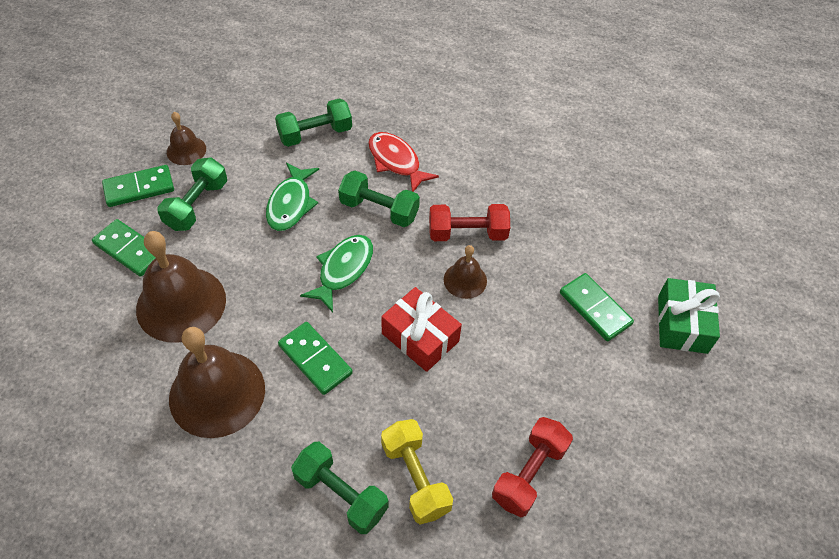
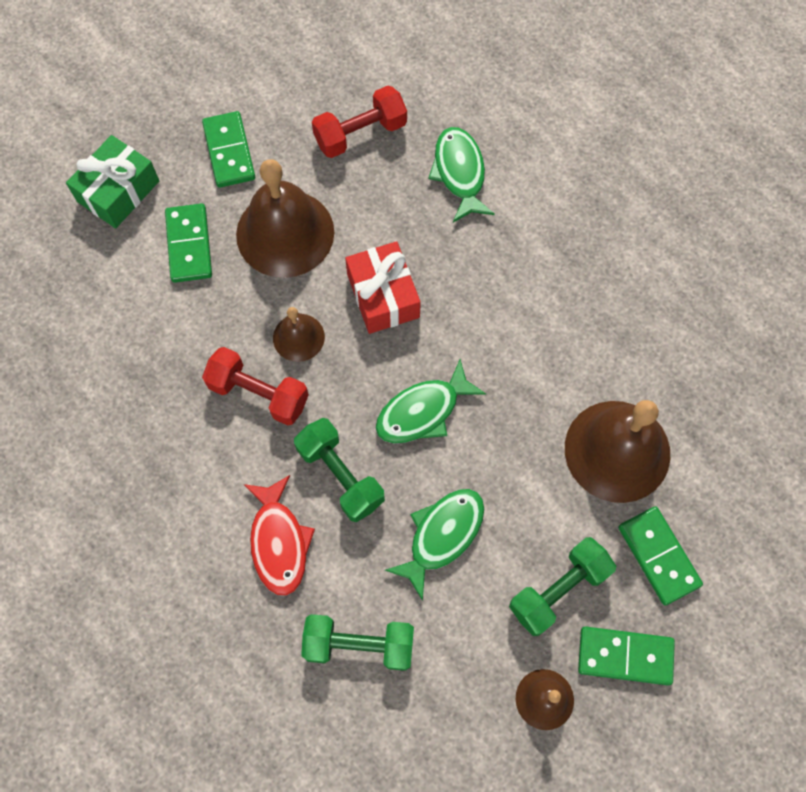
camera: 150 degrees left, 15 degrees up
brown bell [169,327,265,438] -> brown bell moved to [236,159,334,278]
green domino [278,322,353,395] -> green domino moved to [202,111,255,188]
green dumbbell [291,442,388,534] -> none
yellow dumbbell [381,419,453,524] -> green fish [428,127,495,222]

